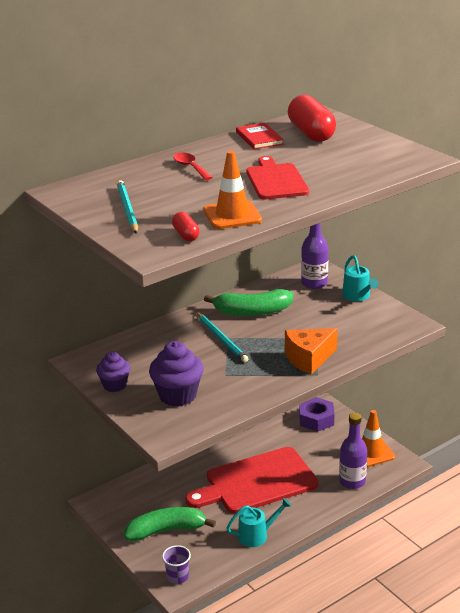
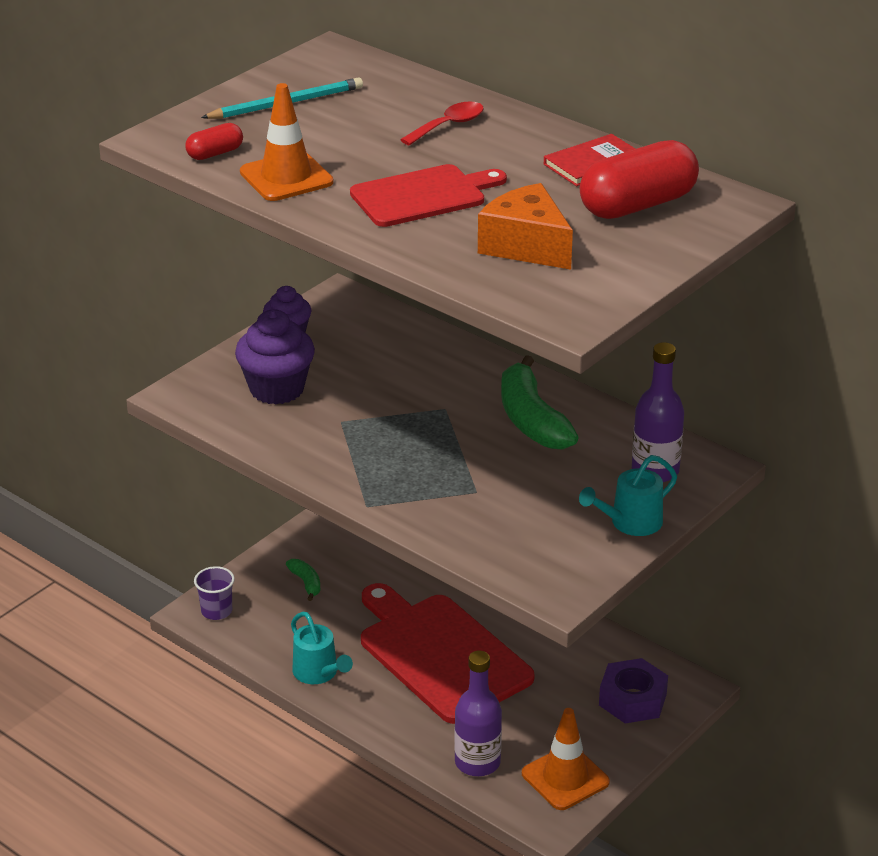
camera: 75 degrees right, 5 degrees up
green banana [124,507,216,541] -> green banana [286,559,320,601], size x0.48
turquoise pencil [197,313,248,362] -> none
orange cheese [285,328,338,375] -> orange cheese moved to [478,183,573,270]

